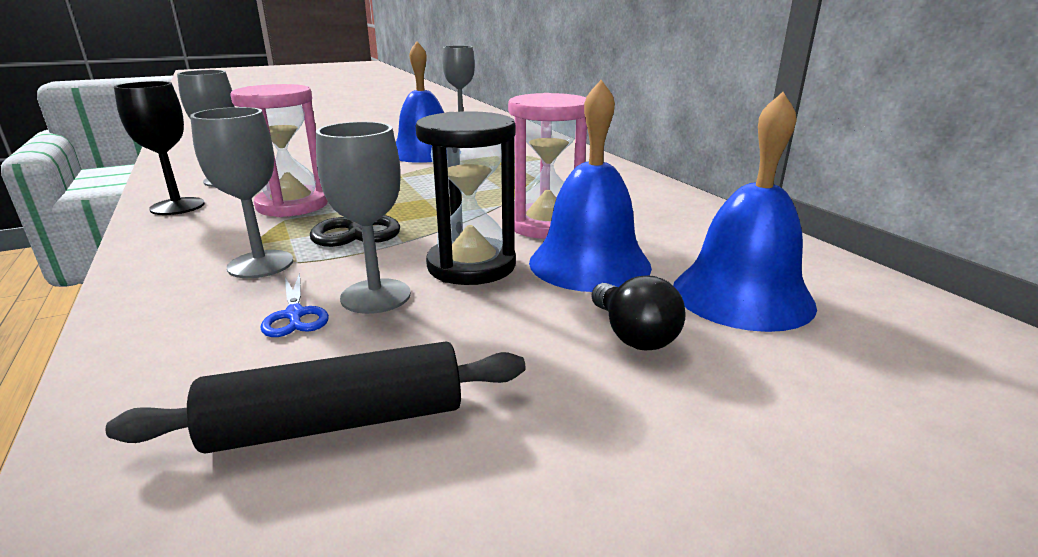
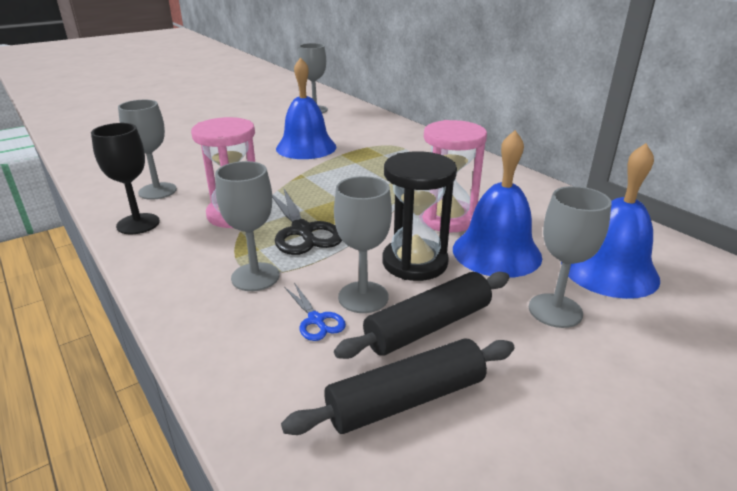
camera: 10 degrees left, 5 degrees up
black light bulb [591,275,686,350] -> grey goblet [529,186,612,328]
none -> black rolling pin [334,272,509,359]

